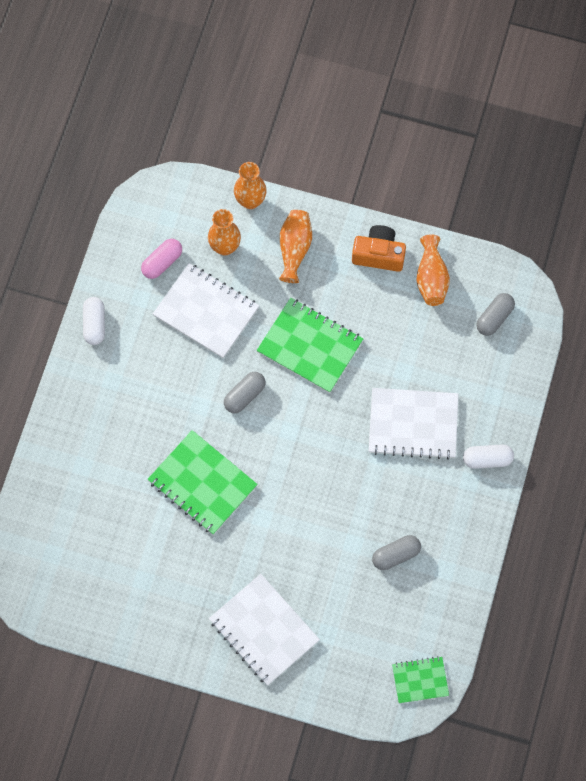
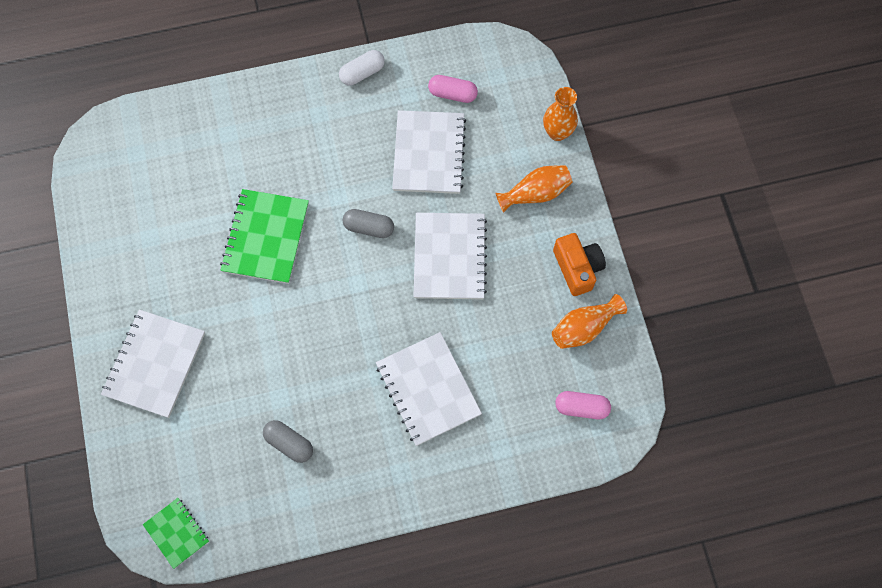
camera: 60 degrees right, 0 degrees up
orange vase [208,209,241,256] -> none
green notebook [257,298,363,393] -> white notebook [414,213,487,299]
white capsule [463,445,514,469] -> none
grey capsule [477,293,515,336] -> pink capsule [555,391,611,419]

